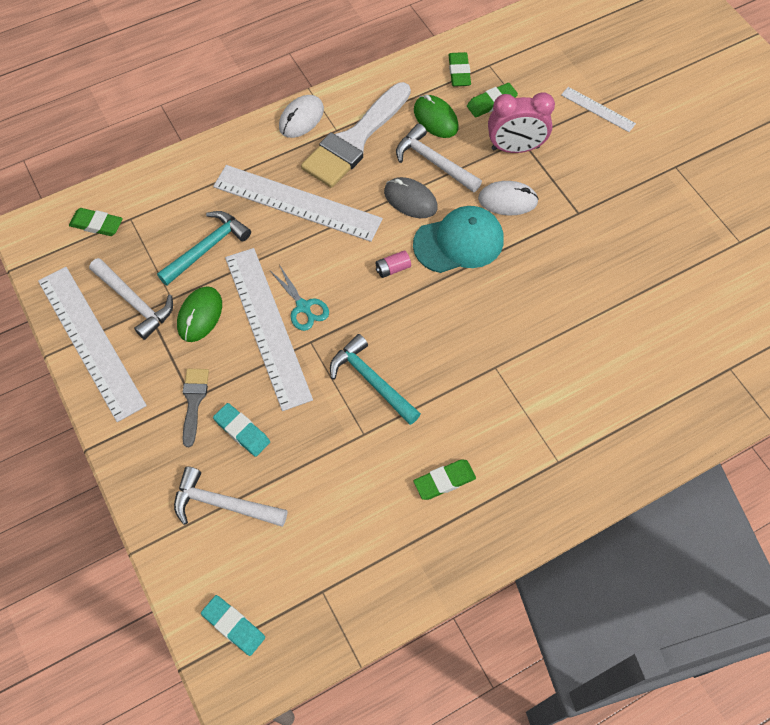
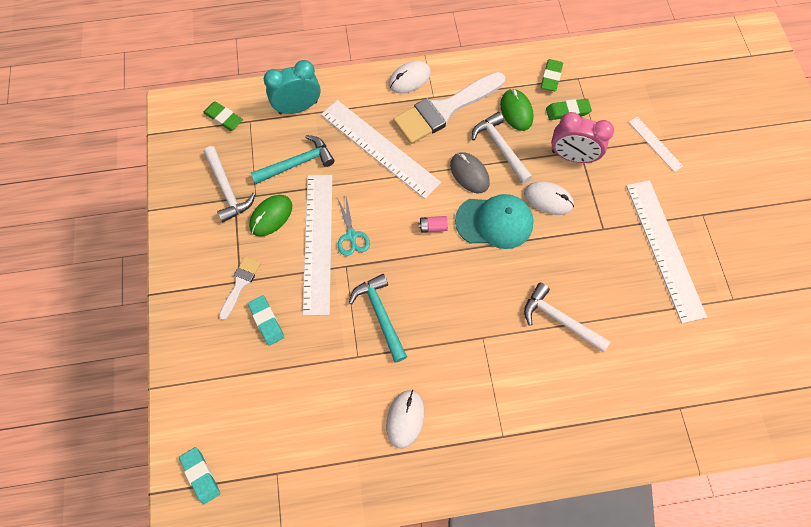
camera: 20 degrees right, 5 degrees up
white ruler [38,267,147,422] -> white ruler moved to [626,180,707,323]
white hammer [174,466,287,527] -> white hammer moved to [524,283,611,352]
grey brush [182,369,209,447] -> white brush [219,257,261,320]
green eraser [413,460,476,500] -> white mouse [386,390,425,448]
none -> turquoise clock [264,60,321,114]

